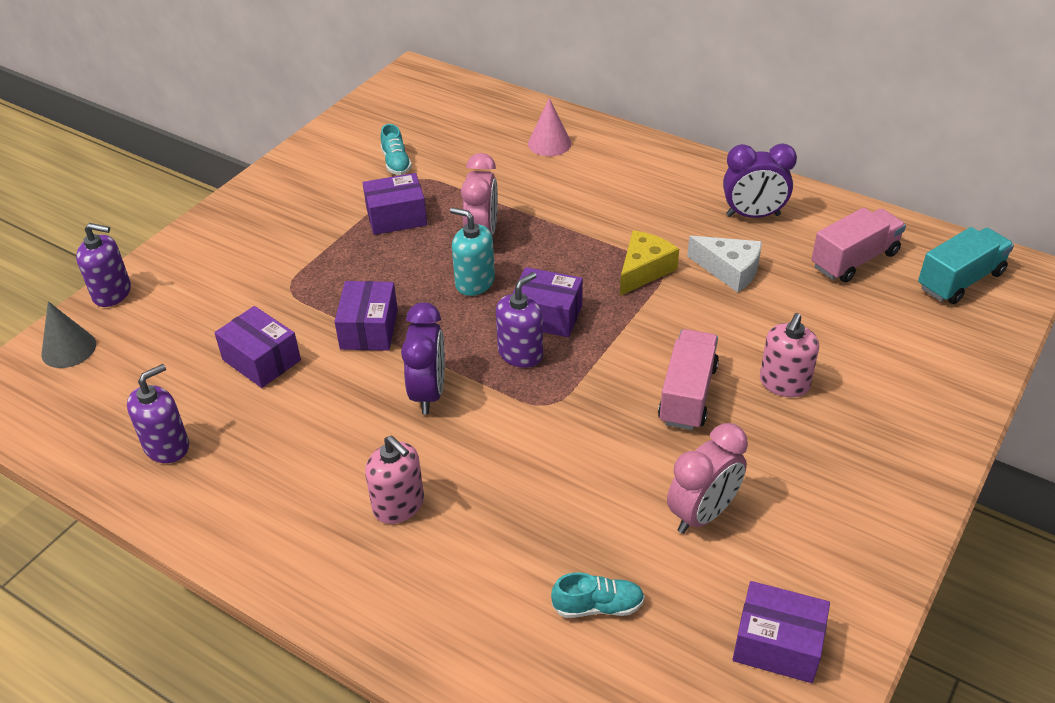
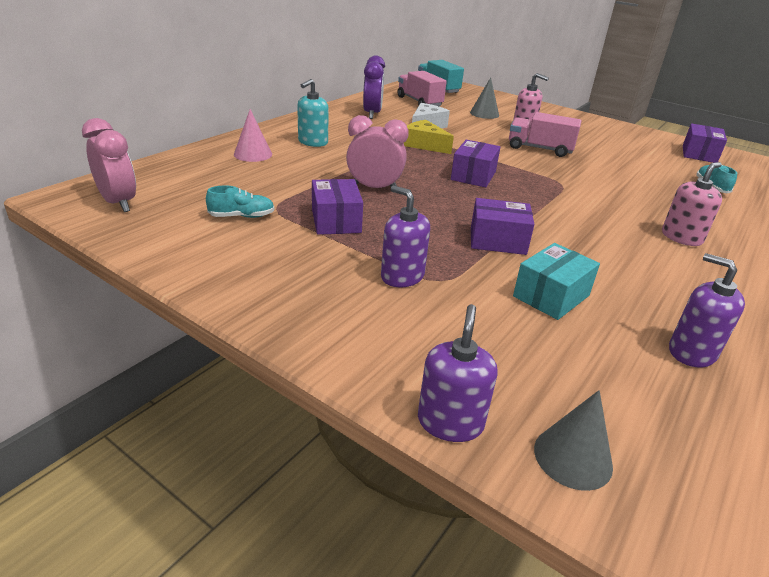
camera: 90 degrees left, 10 degrees down
purple box [214,306,301,388] -> turquoise box [513,243,600,320]
purple clock [401,302,445,414] -> none
turquoise soap dispenser [450,207,495,296] -> turquoise soap dispenser moved to [297,79,329,147]
purple soap dispenser [496,272,543,368] -> purple soap dispenser moved to [381,185,430,287]
pink clock [667,423,748,534] -> pink clock moved to [82,118,136,212]
none -> grey cone [470,78,499,119]

